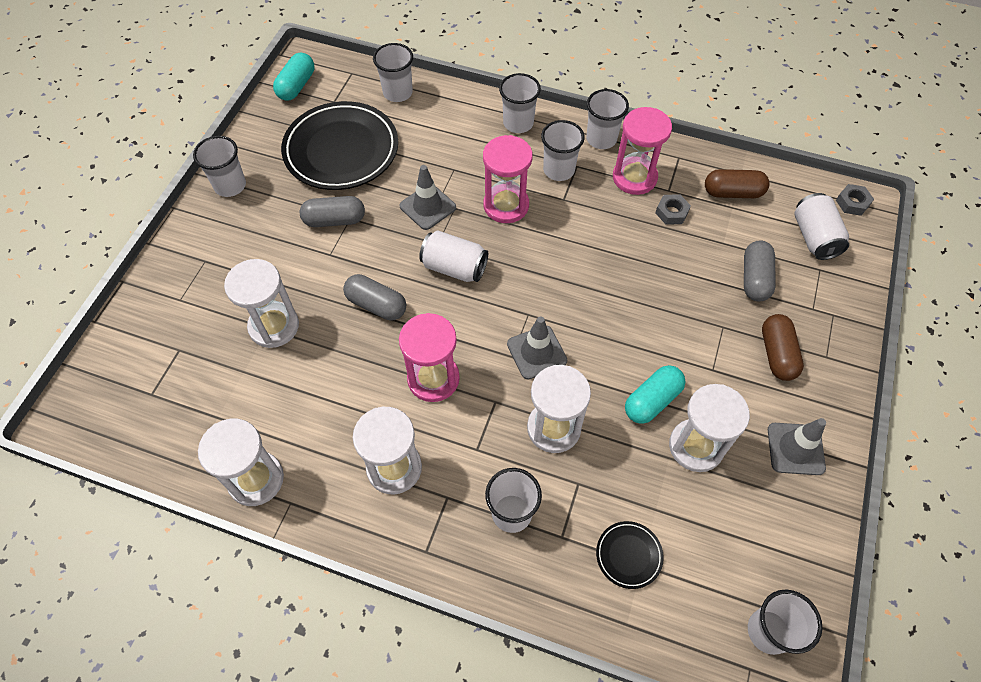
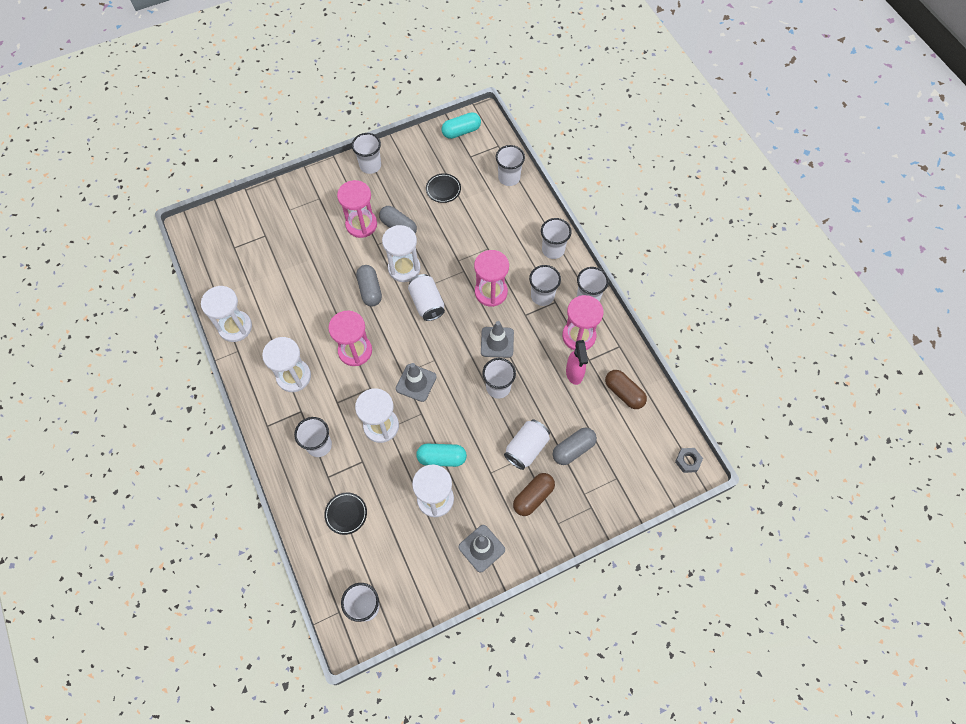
camera: 45 degrees right, 5 degrees up
white hourglass [224,259,299,348] -> white hourglass moved to [382,225,420,282]
black plate [281,101,398,190] -> black plate [426,173,461,203], size x0.43
grey traffic cone [399,165,456,230] -> grey traffic cone moved to [481,321,514,358]
grey nut [655,194,691,225] -> pink spray bottle [566,340,588,385]
white can [794,193,849,260] -> white can moved to [504,419,550,470]
none -> pink hourglass [337,180,377,238]
none -> white cup [482,358,516,399]

